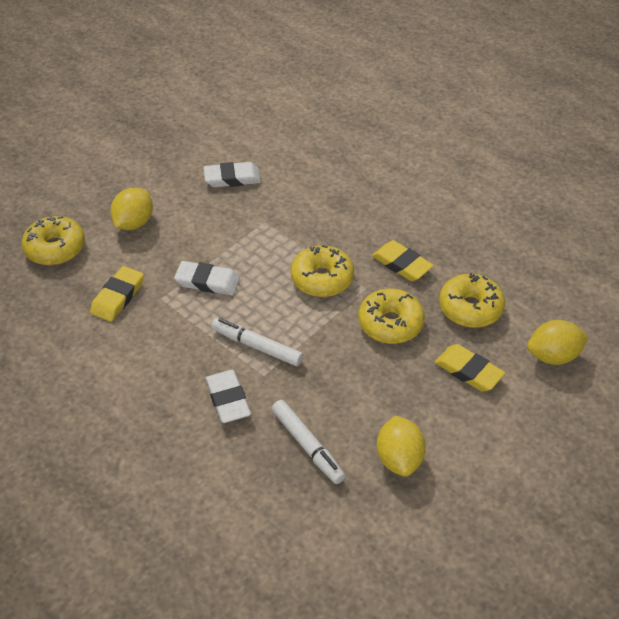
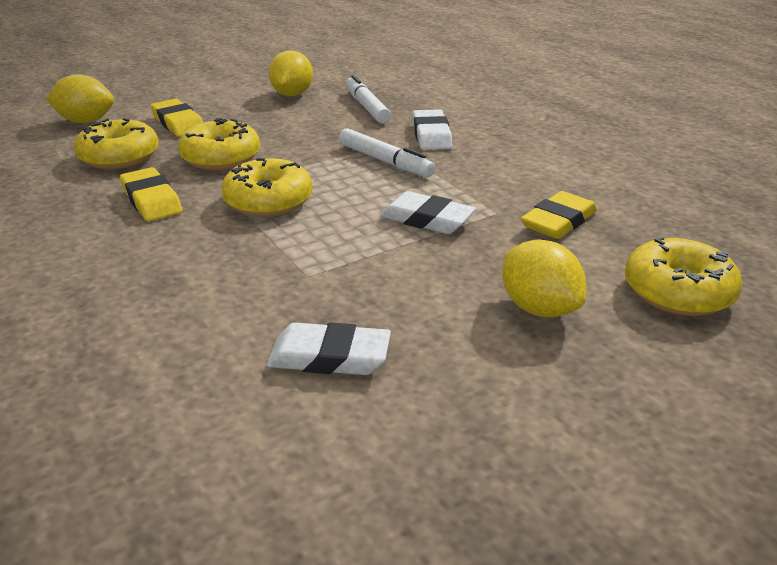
camera: 165 degrees left, 15 degrees down
yellow lemon [110,188,153,230] -> yellow lemon turned 75 degrees counterclockwise [502,240,586,317]

